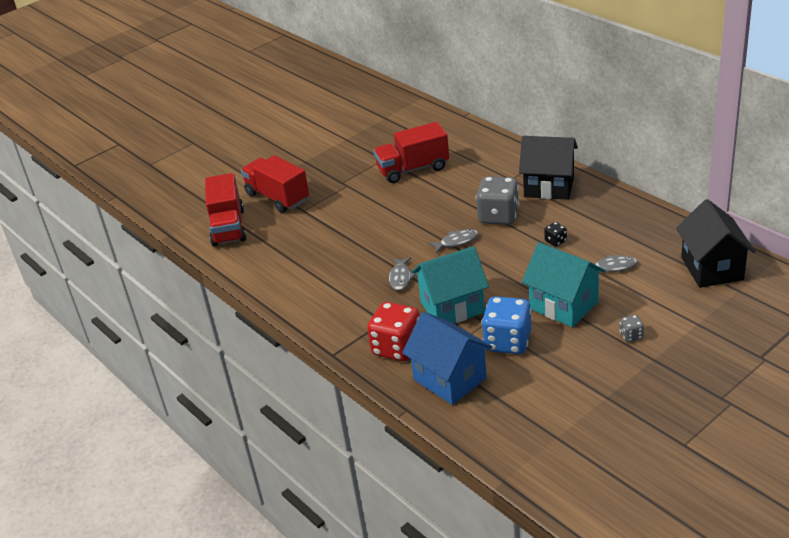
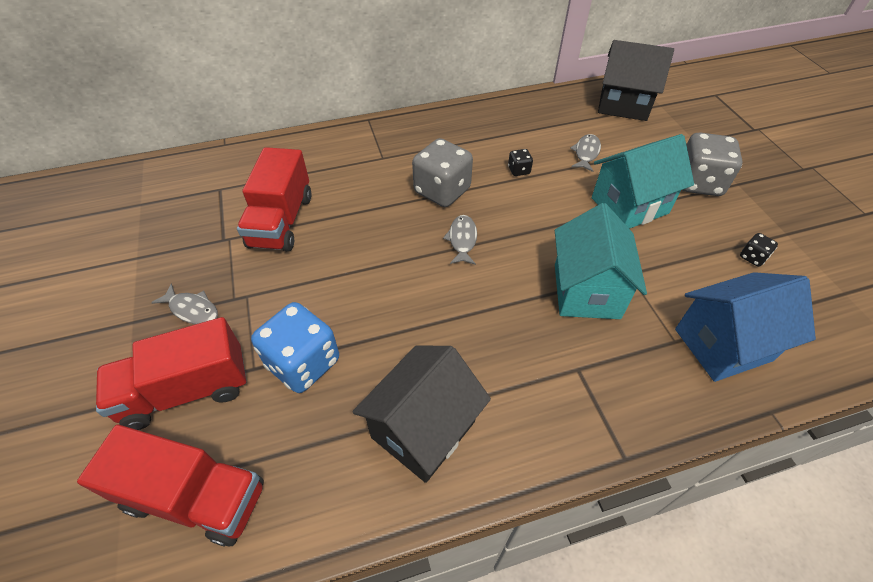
camera: 70 degrees left, 15 degrees up
red dice [367,302,420,361] -> none
grey fish [389,258,416,291] -> grey fish moved to [151,284,218,324]
blue dice [481,296,531,354] -> blue dice moved to [251,302,339,393]
black house [519,136,578,200] -> black house moved to [352,346,491,483]
grey dice [619,315,644,342] -> grey dice [683,132,743,196], size x2.24
none -> black dice [740,233,778,267]

